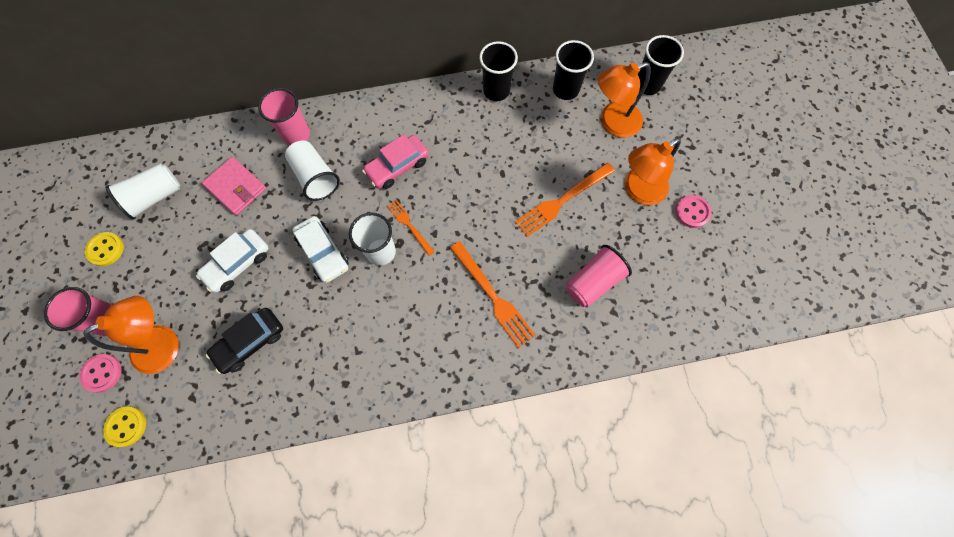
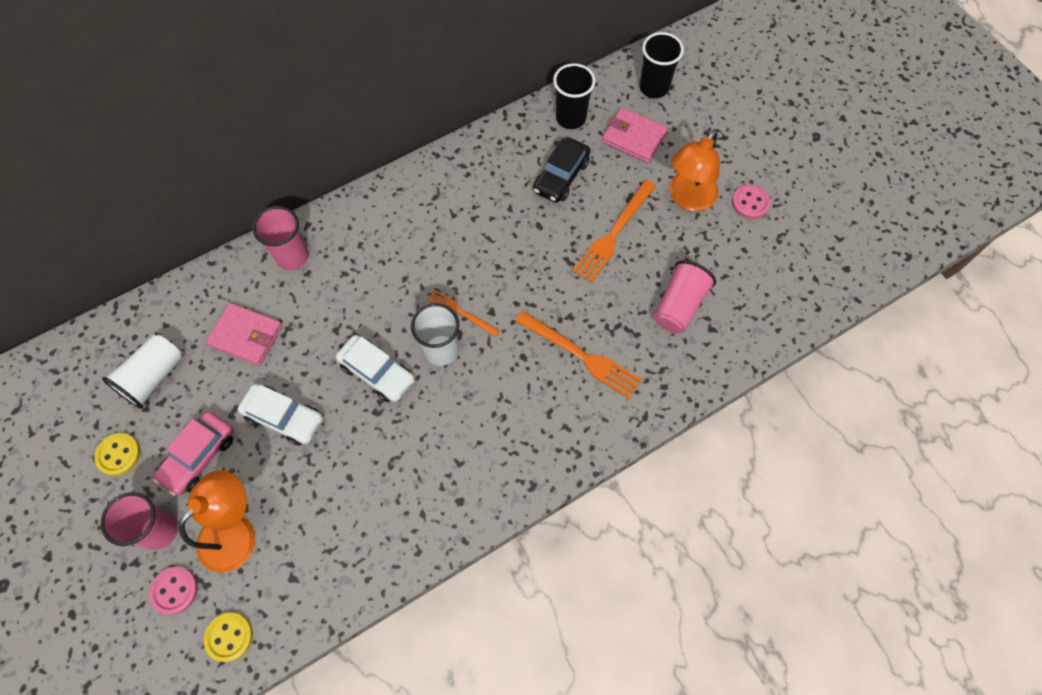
camera: 20 degrees left, 5 degrees down
white car [196,229,269,293] -> white car turned 90 degrees counterclockwise [238,384,323,446]
black car [206,308,283,374] -> black car moved to [533,137,590,203]
white cup [285,141,340,201] -> none
pink car [362,134,429,189] -> pink car moved to [153,412,234,496]
black cup [479,41,518,101] -> none
orange lamp [598,62,651,138] -> pink wallet [602,107,668,163]

